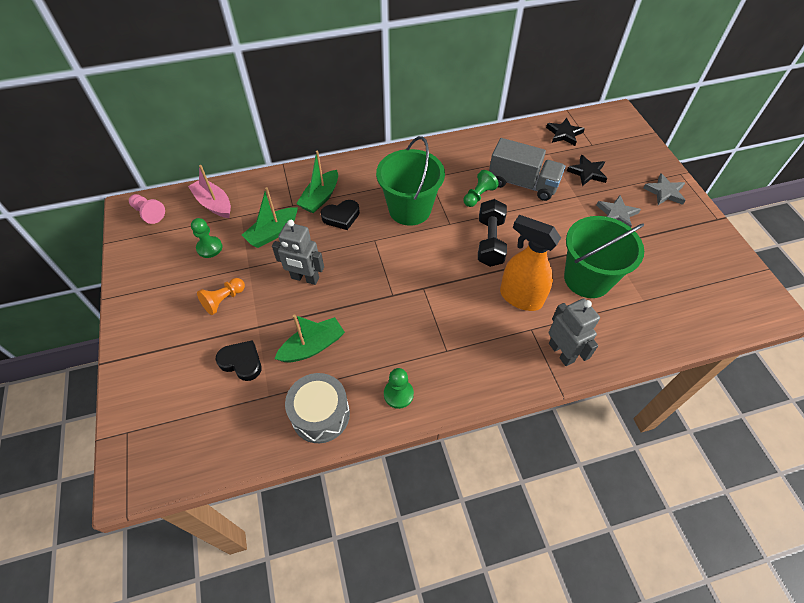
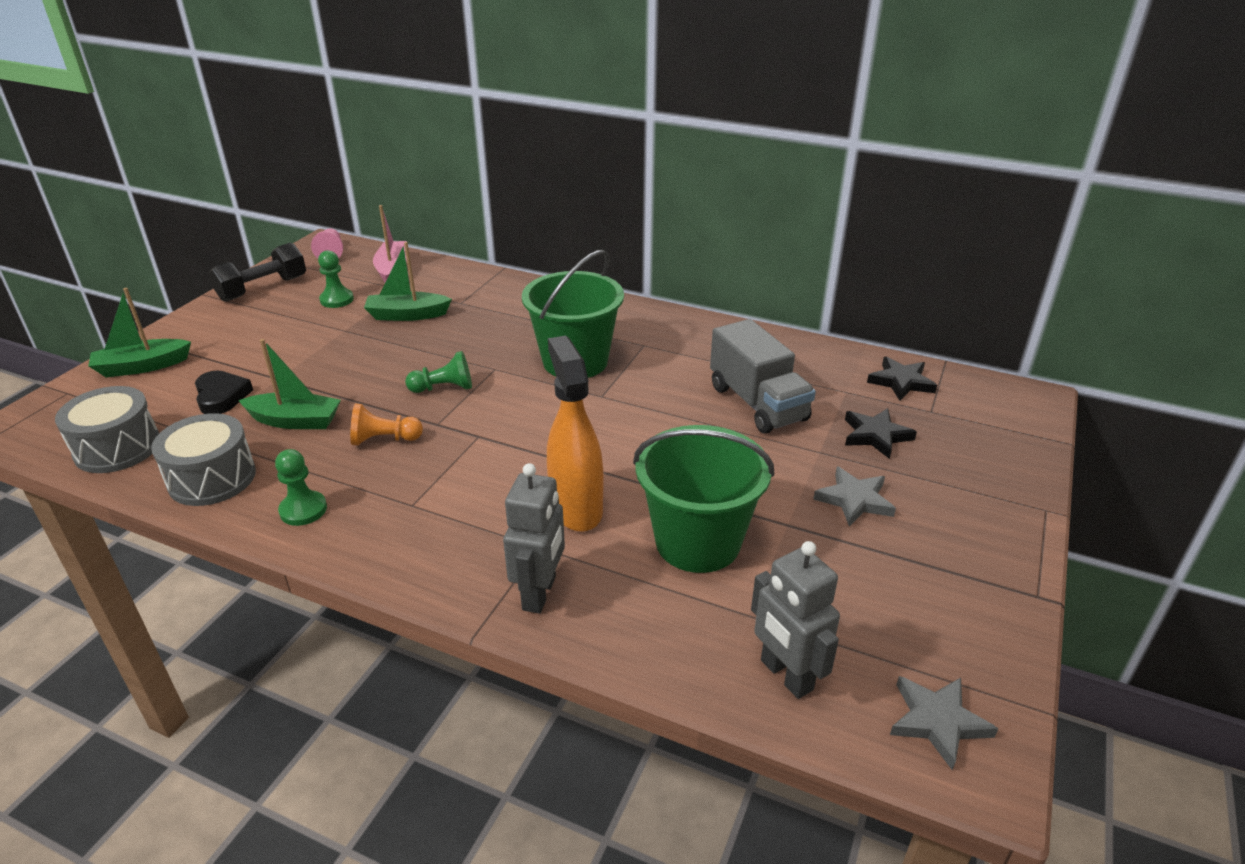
camera: 40 degrees right, 20 degrees down
orange pawn [197,278,245,315] -> orange pawn moved to [350,404,423,446]
grey robot [272,220,324,285] -> grey robot moved to [751,541,840,699]
green boat [296,151,338,213] -> green boat moved to [88,288,191,377]
black heart [321,200,360,230] -> none
green pawn [464,170,499,207] -> green pawn moved to [405,351,472,393]
black dumbbell [478,199,507,267] -> black dumbbell moved to [209,243,306,302]
grey star [643,173,686,205] -> grey star moved to [890,676,998,770]
none -> grey drum [55,386,159,473]

